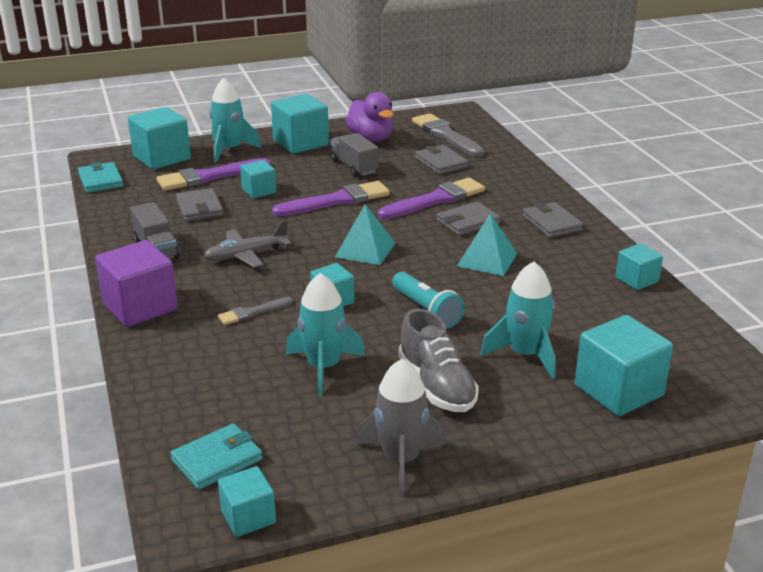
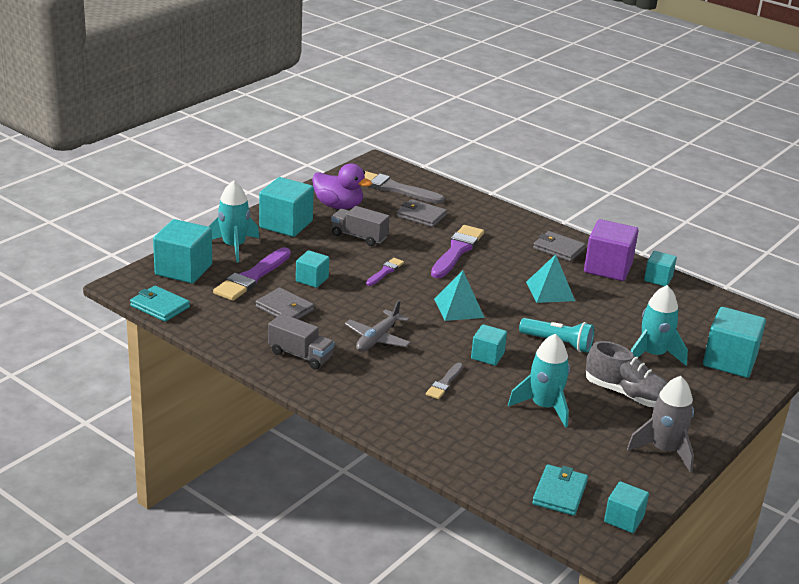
camera: 35 degrees left, 0 degrees up
purple cube [95,240,178,327] -> purple cube moved to [584,219,639,281]
purple brush [272,181,390,217] -> purple brush [366,258,404,286], size x0.53
grey wallet [437,202,501,236] -> none

